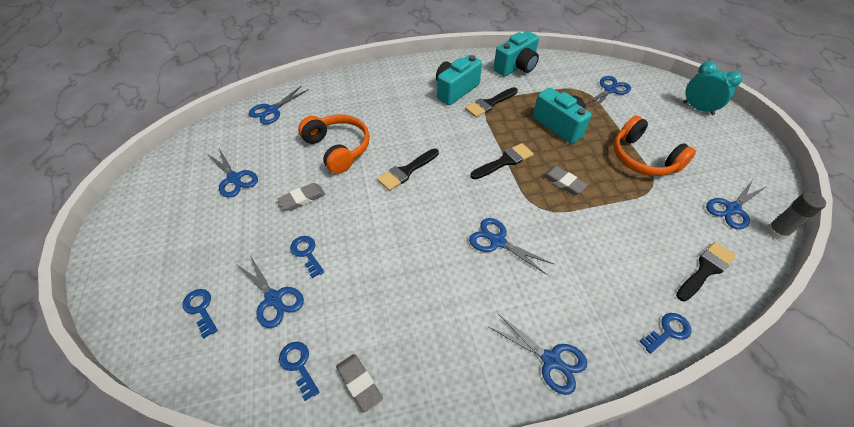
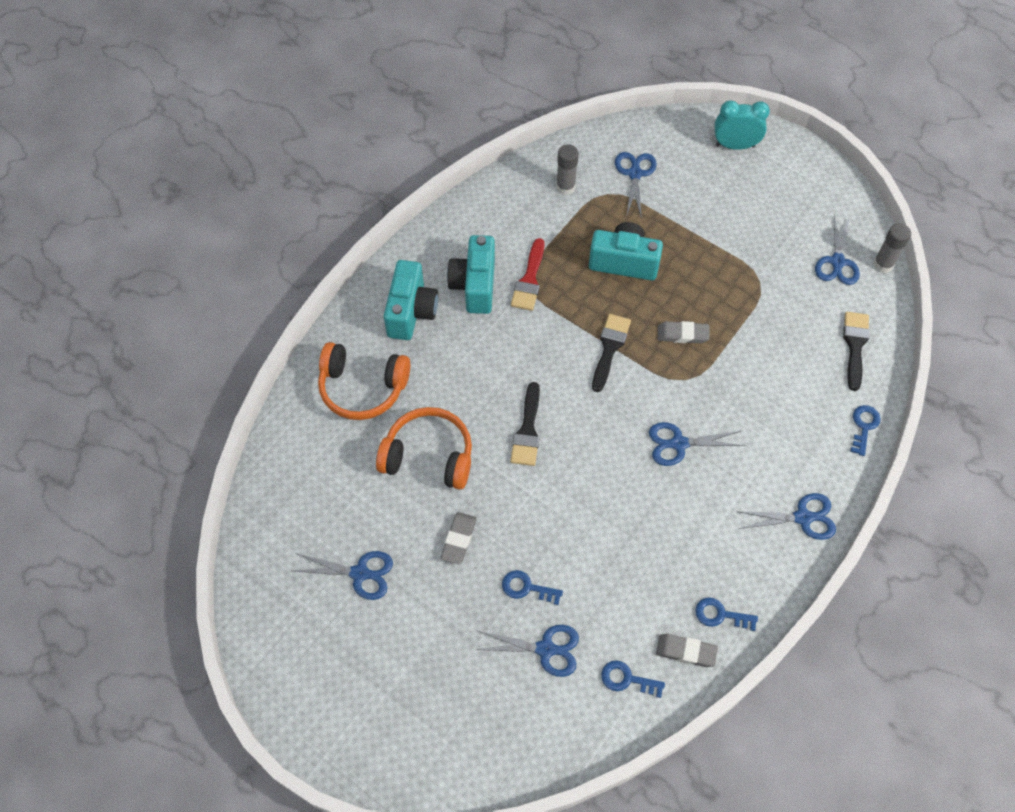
camera: 40 degrees left, 10 degrees up
blue key [183,289,218,339] -> blue key moved to [695,597,758,631]
blue scissors [249,86,309,124] -> none
black brush [465,87,518,117] -> red brush [511,238,544,311]
turquoise camera [493,31,539,77] -> turquoise camera moved to [384,260,438,340]
orange headphones [613,115,696,176] -> orange headphones moved to [318,342,410,420]
none -> grey glue stick [556,144,579,195]

